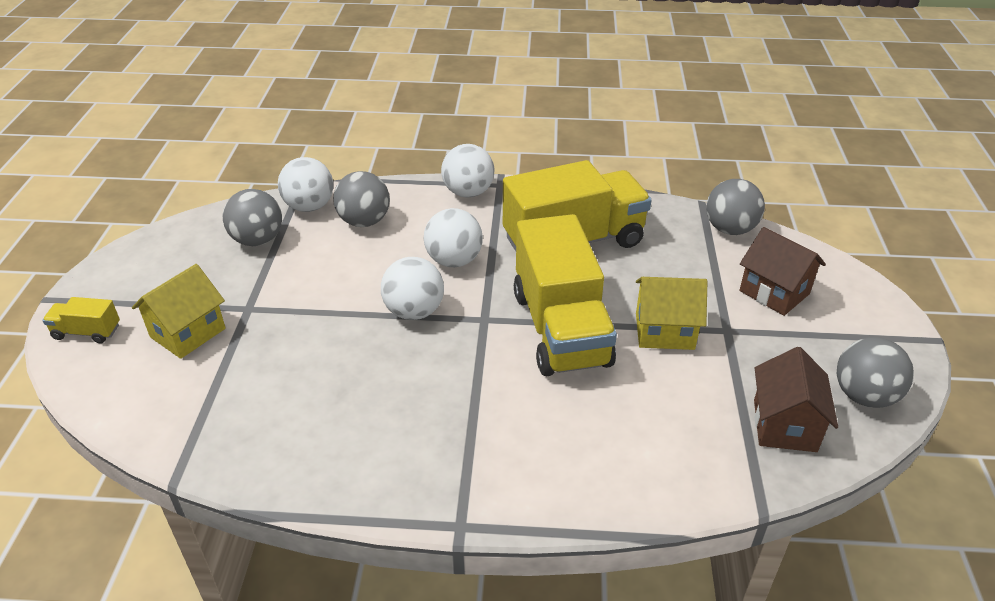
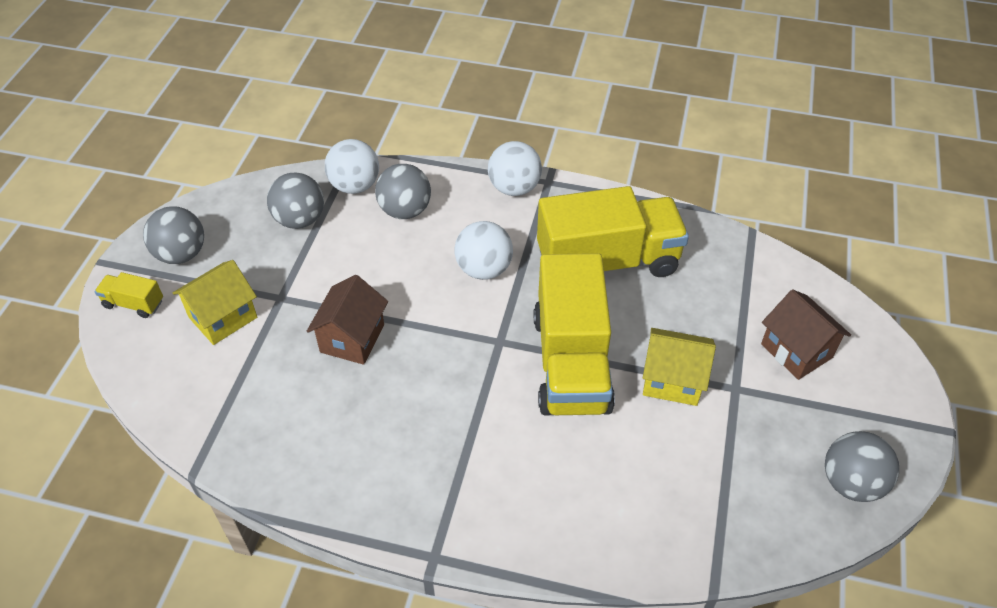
camera: 10 degrees right, 10 degrees up
white ball [381,257,444,320] -> none
grey ball [706,179,765,235] -> grey ball moved to [143,206,204,264]
brown house [754,347,838,452] -> brown house moved to [307,275,388,365]

